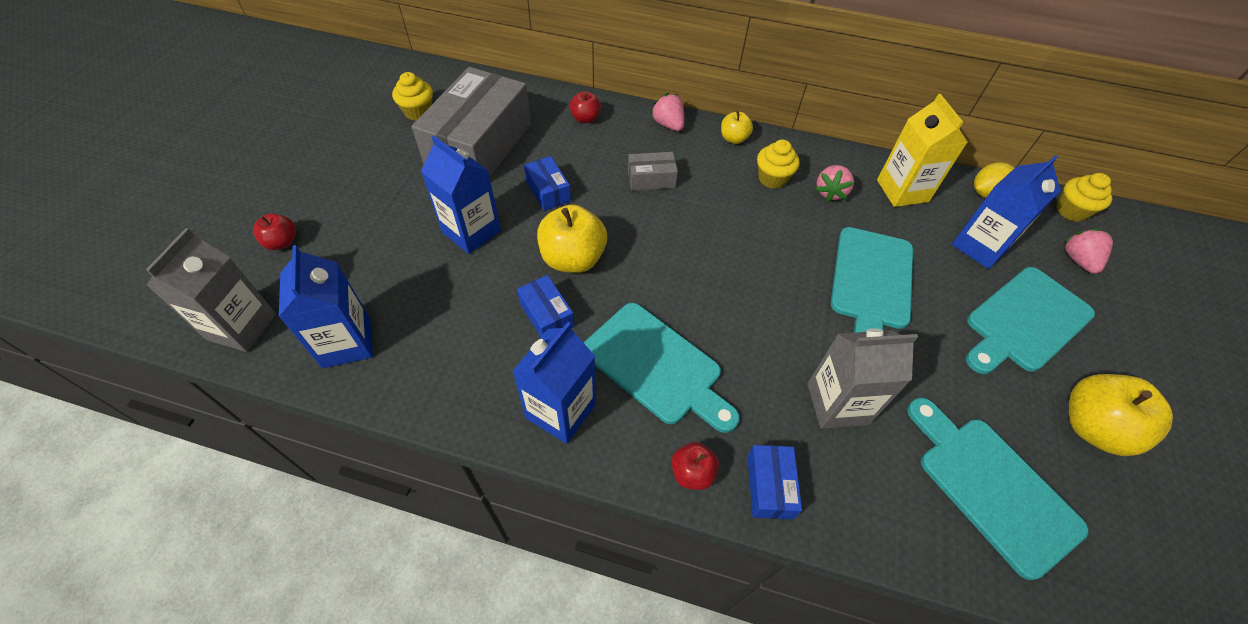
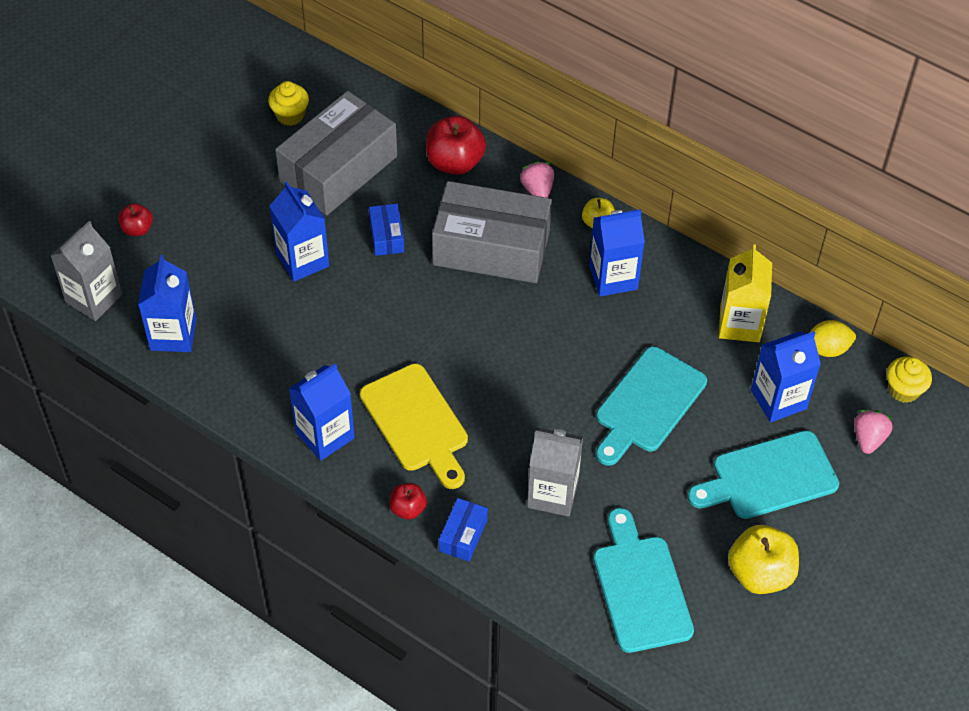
camera: 20 degrees right, 0 degrees up
blue box [517,275,574,337] -> none
yellow apple [537,205,607,273] -> none
red apple [570,91,601,123] -> red apple [426,116,486,175], size x1.83
turquoise cutting board [584,303,740,433] -> yellow cutting board [360,364,468,489]
grey box [628,152,678,191] -> grey box [432,181,552,283], size x2.32
yellow cupcake [757,140,799,189] -> blue carton [589,209,645,297]
pink strawberry [816,165,854,202] -> none

